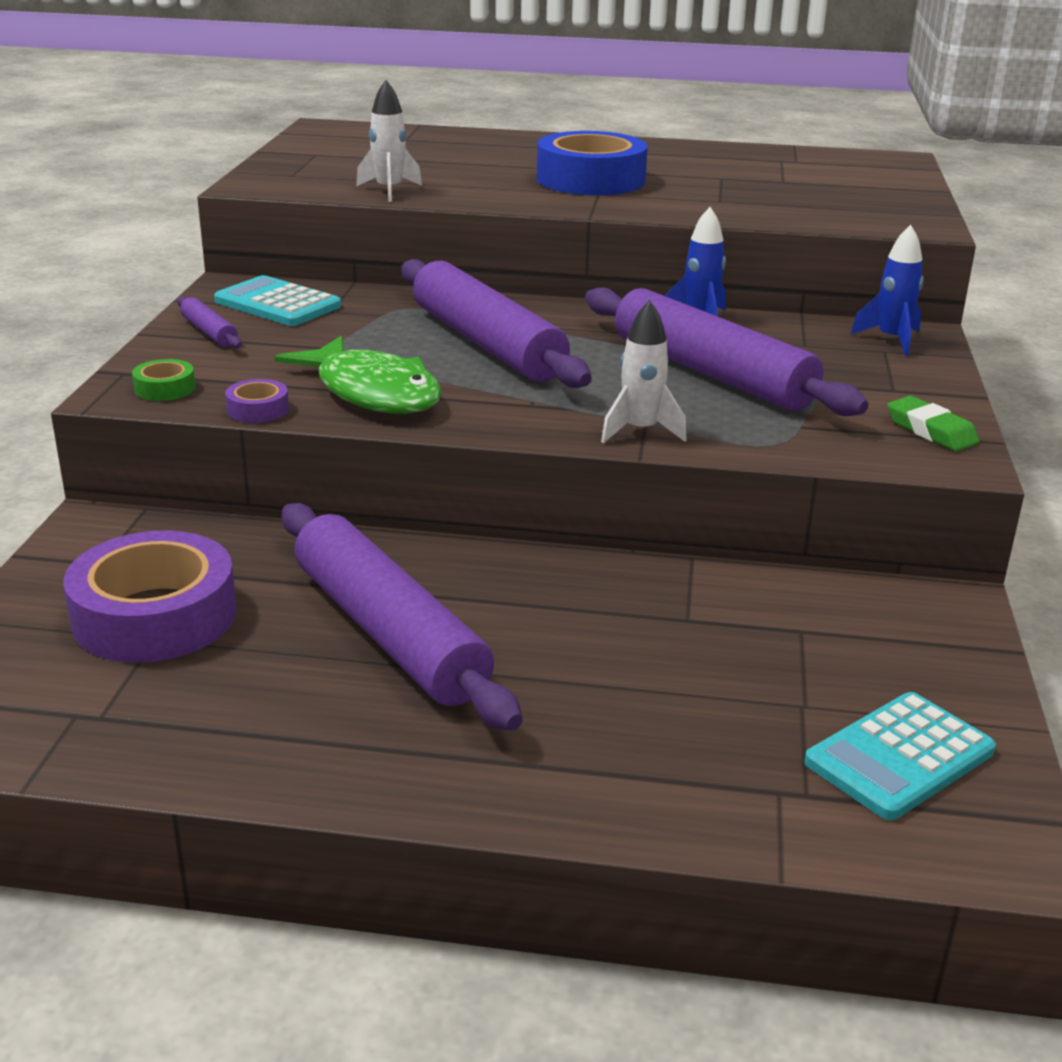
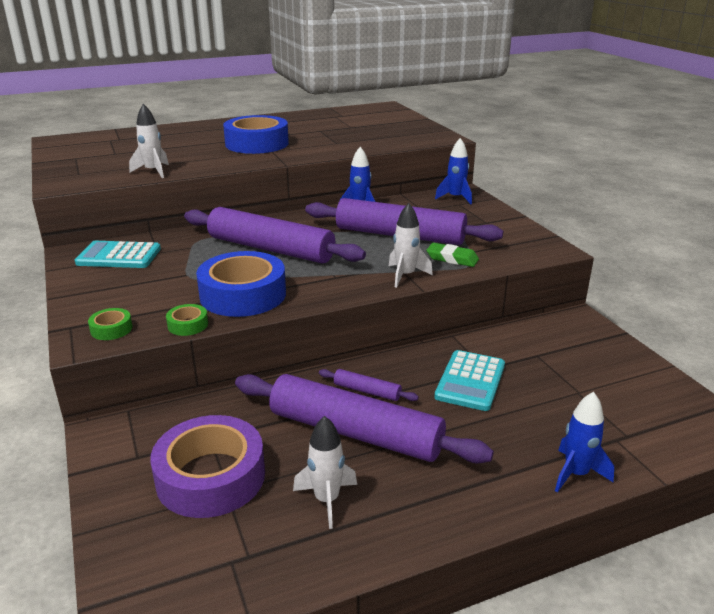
camera: 30 degrees left, 0 degrees up
purple rolling pin [177,296,242,348] -> purple rolling pin moved to [319,369,419,401]
purple tape [225,379,289,423] -> green tape [166,304,208,336]
green fish [275,336,442,414] -> blue tape [196,251,286,317]
turquoise calculator [804,692,996,820] -> turquoise calculator moved to [434,350,505,411]
green eraser [887,396,980,451] -> green eraser moved to [426,243,479,267]
none -> white rocket [293,416,357,529]
none -> blue rocket [555,392,614,492]

